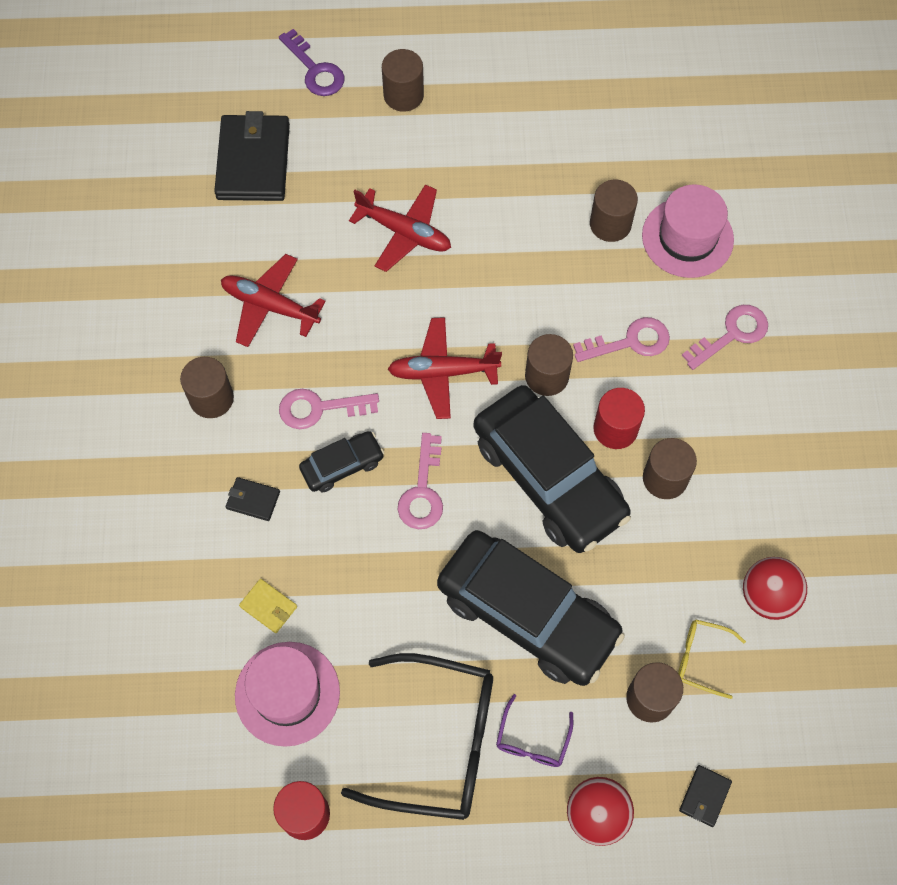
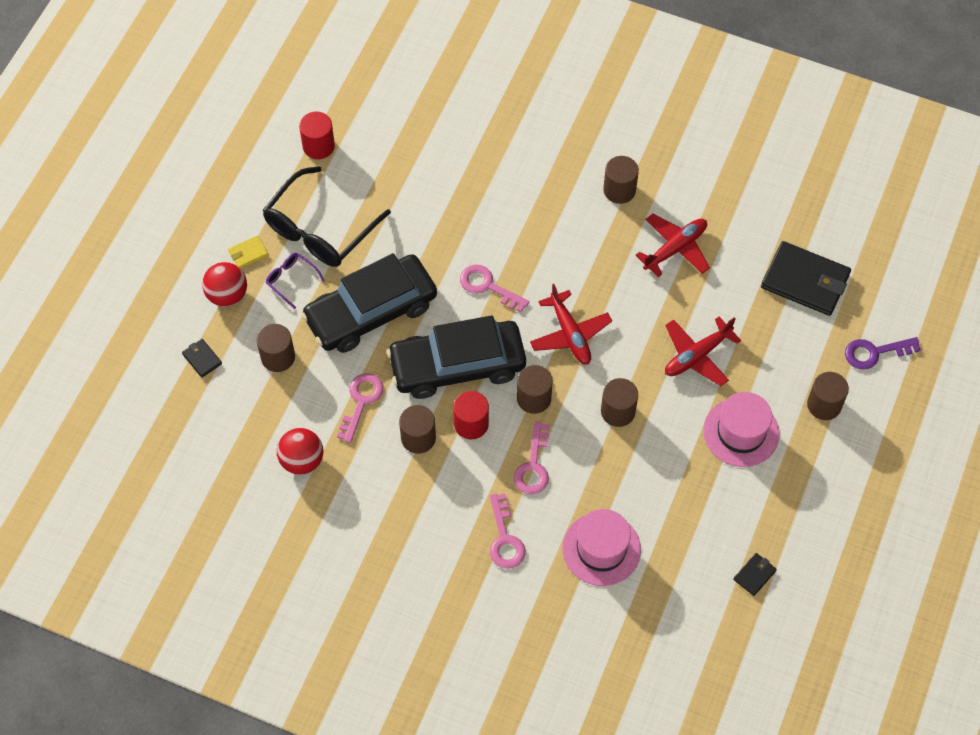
camera: 115 degrees right, 5 degrees down
black wallet [226,477,280,521] -> black wallet moved to [733,553,777,596]
pink hat [235,642,340,747] -> pink hat moved to [703,392,780,467]
yellow wallet [239,579,297,633] -> yellow wallet moved to [228,235,268,269]
pink key [279,389,379,429] -> pink key moved to [337,373,384,443]
black car [299,431,384,492] -> none
red plane [388,317,502,419] -> red plane turned 135 degrees clockwise [530,284,612,365]
brown cylinder [590,180,638,242] -> brown cylinder moved to [601,378,638,427]
yellow glasses [678,619,746,699] -> none

